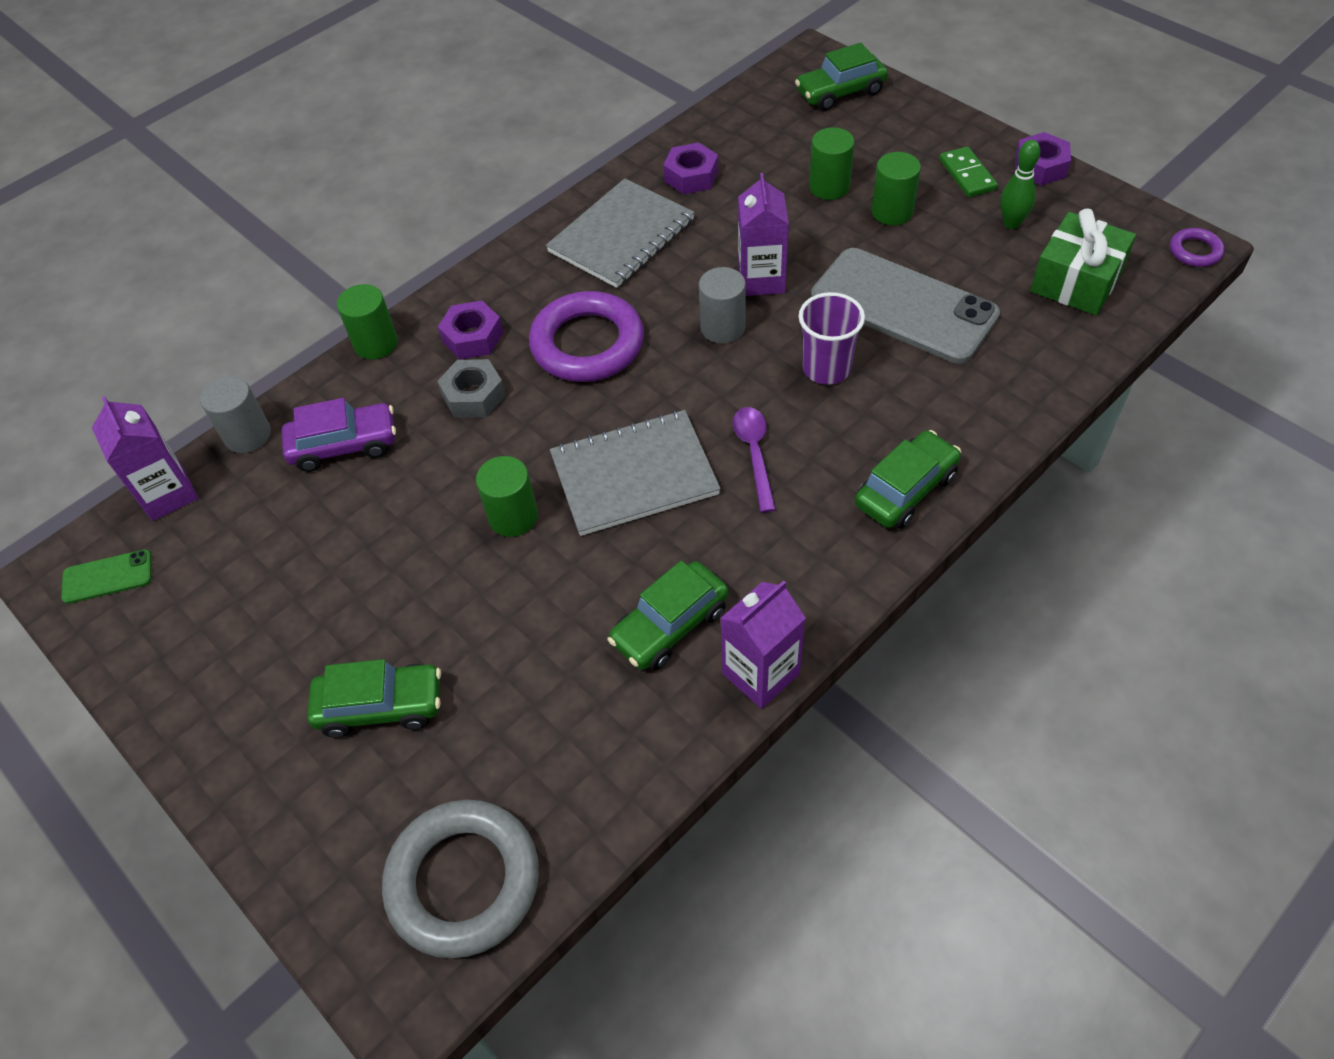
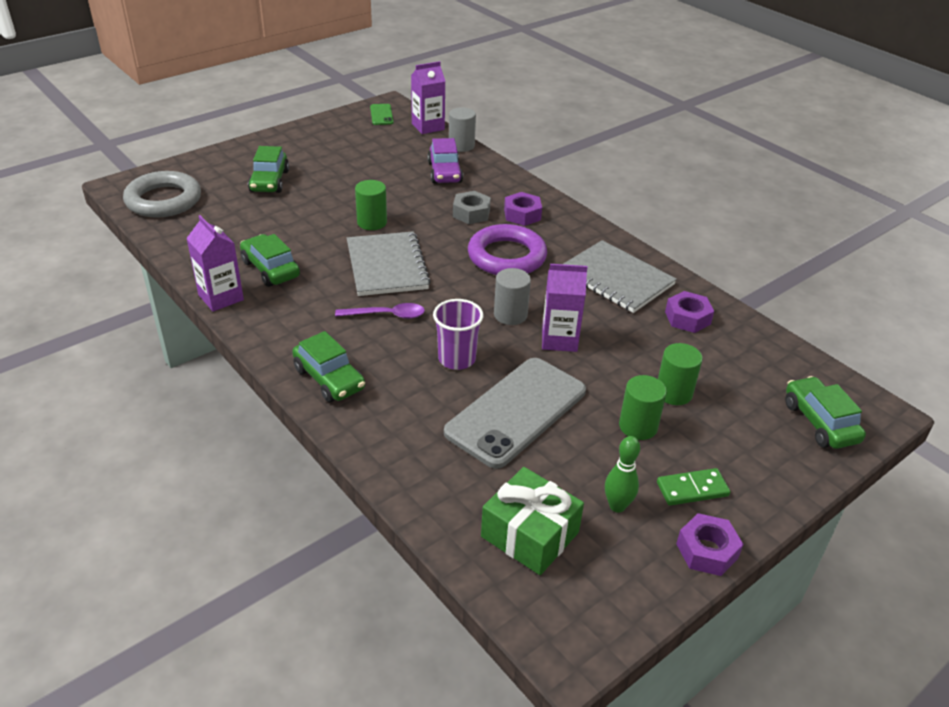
camera: 90 degrees right, 15 degrees down
green cylinder [337,284,398,359] -> none
purple ring [1170,228,1225,267] -> none

